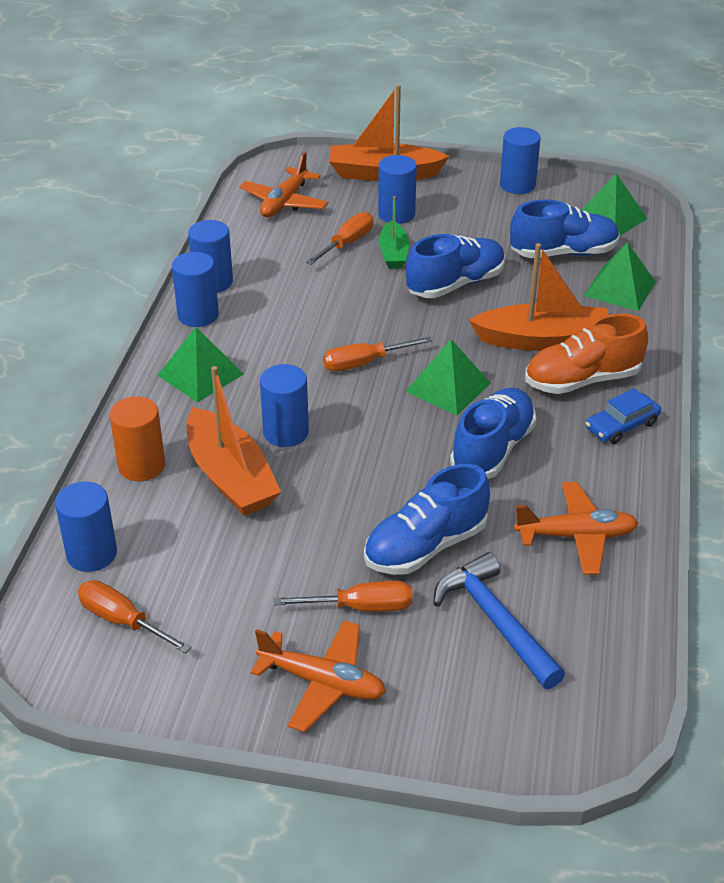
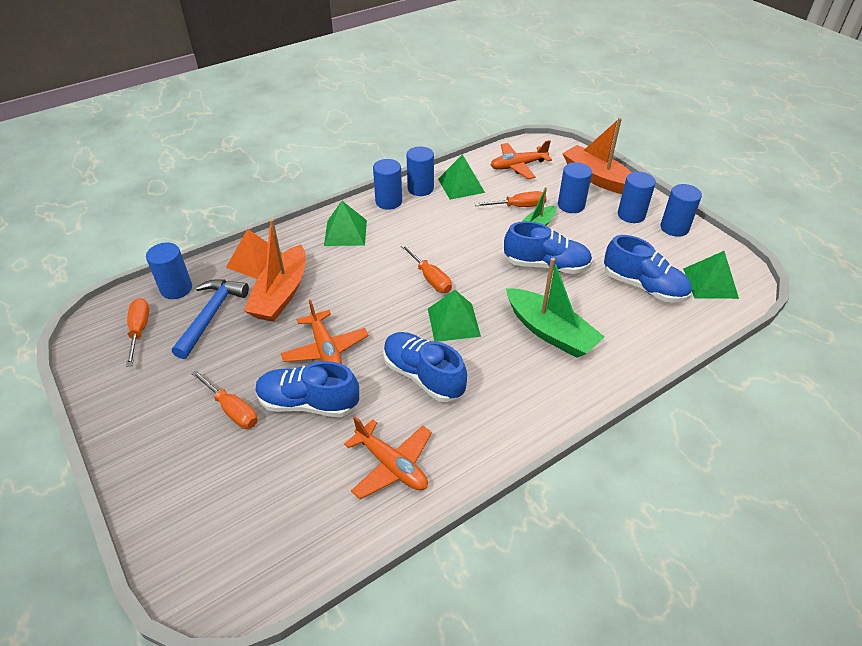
camera: 45 degrees right, 5 degrees up
orange cylinder [109,396,165,481] -> orange pyramid [226,229,282,279]
orange plane [250,620,386,732] -> orange plane moved to [281,300,369,364]
blue cylinder [260,364,309,447] -> blue cylinder moved to [618,172,656,223]
orange screwdriver [323,337,432,371] -> orange screwdriver turned 150 degrees counterclockwise [401,244,452,293]
blue hammer [433,552,565,689] -> blue hammer moved to [172,279,249,359]
blue shoe [450,388,536,479] -> blue shoe turned 120 degrees counterclockwise [383,332,467,402]
orange boat [469,243,609,351] -> green boat [506,258,604,358]
orange shoe [525,314,648,394] -> none
green pyramid [584,242,656,311] -> green pyramid moved to [438,154,485,200]
blue car [585,388,661,444] -> none

